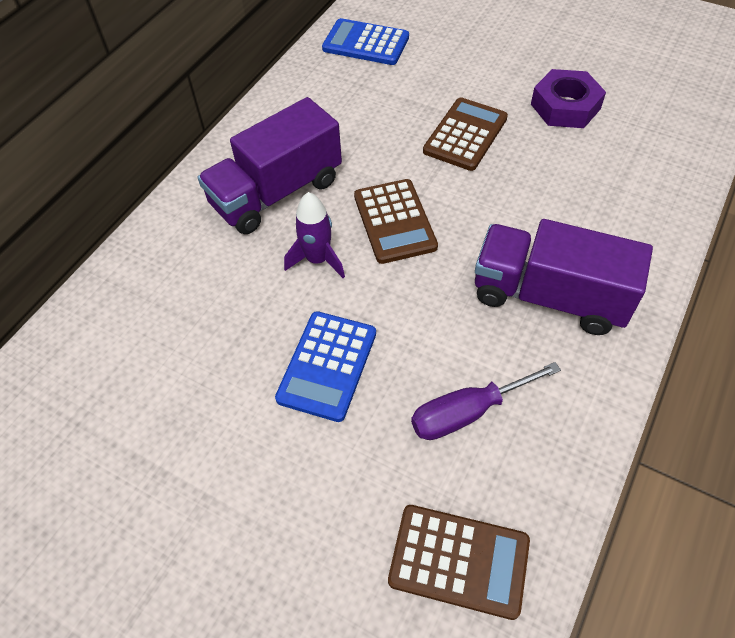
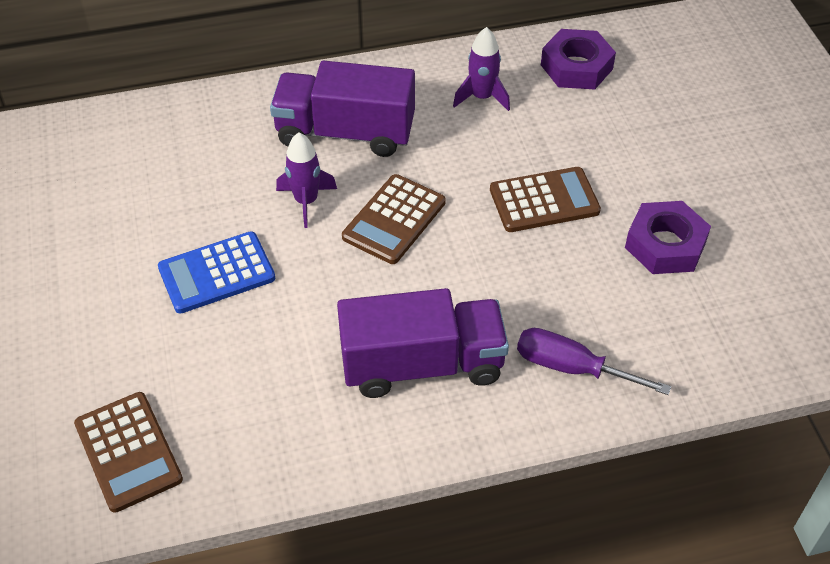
camera: 45 degrees right, 5 degrees down
blue calculator [322,18,409,65] -> purple nut [541,29,616,89]
purple screwdriver [411,362,561,440] -> purple screwdriver moved to [517,328,671,395]
purple truck [475,219,653,335] -> purple truck turned 105 degrees clockwise [337,288,509,398]
none -> purple rocket [453,27,510,111]

